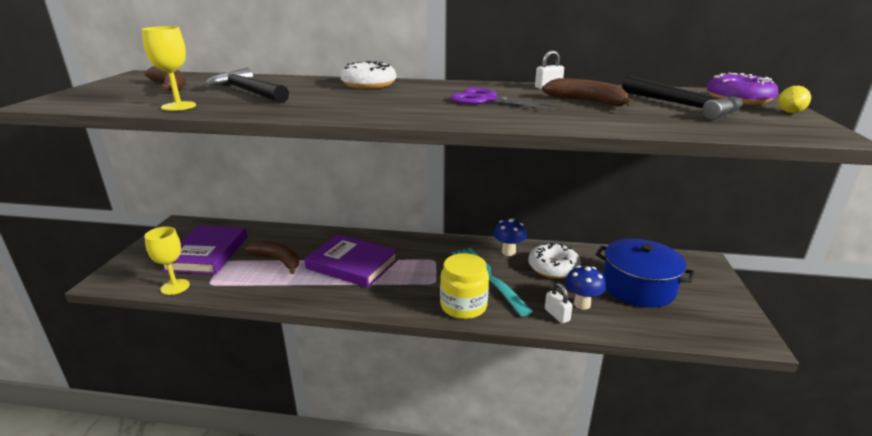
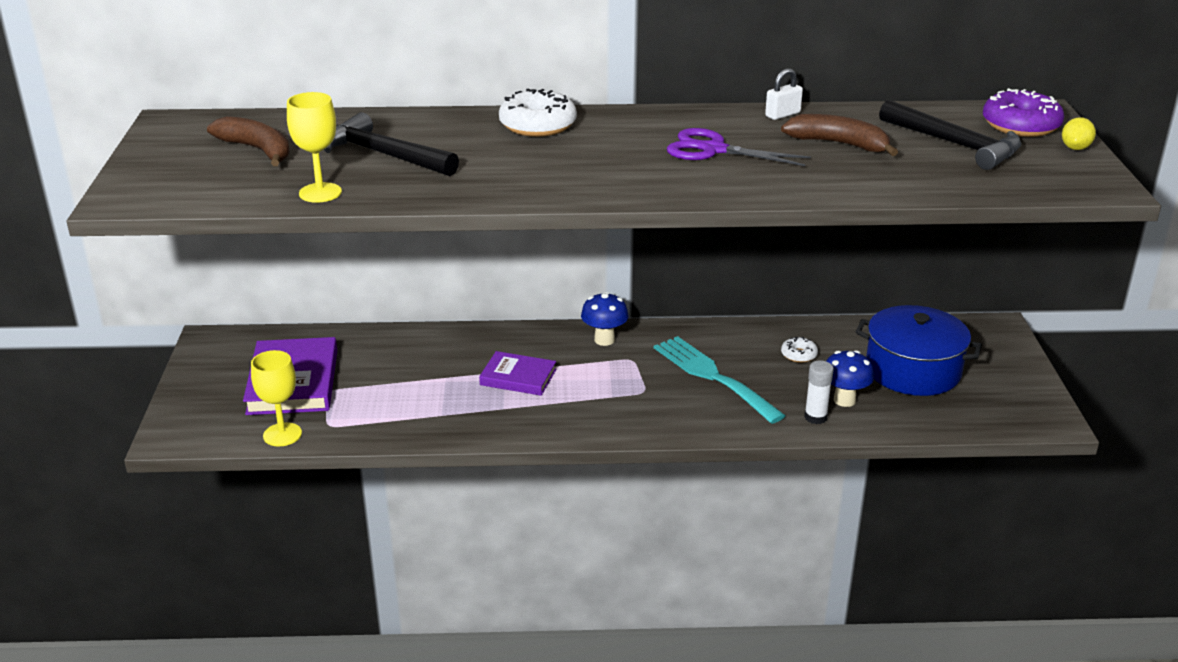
camera: 10 degrees left, 5 degrees up
brown banana [244,241,299,274] -> none
purple book [304,234,398,288] -> purple book [479,351,556,396], size x0.61
yellow jar [440,253,489,319] -> none
blue mushroom [493,219,527,256] -> blue mushroom moved to [581,292,629,346]
white donut [528,243,581,279] -> white donut [781,337,818,363], size x0.52
white padlock [545,283,573,324] -> white glue stick [804,360,834,424]

